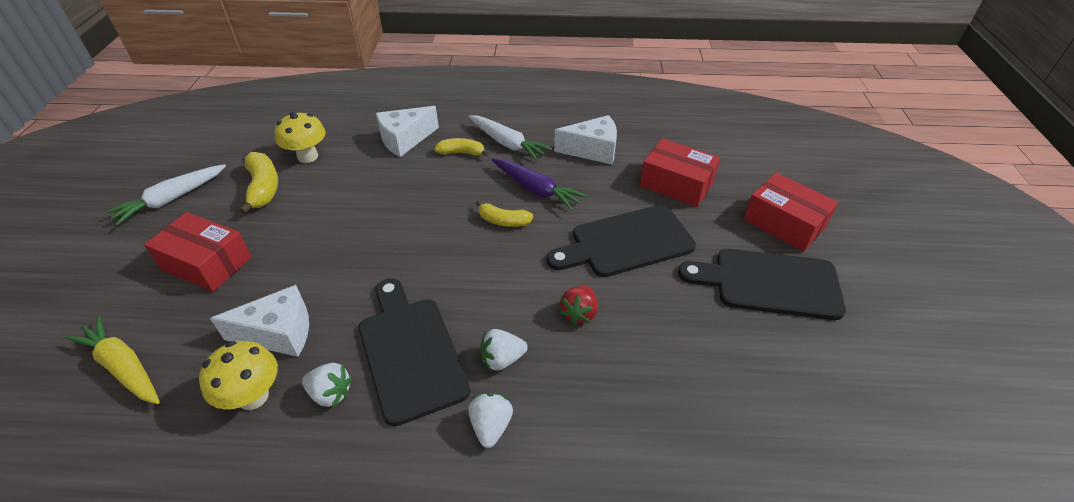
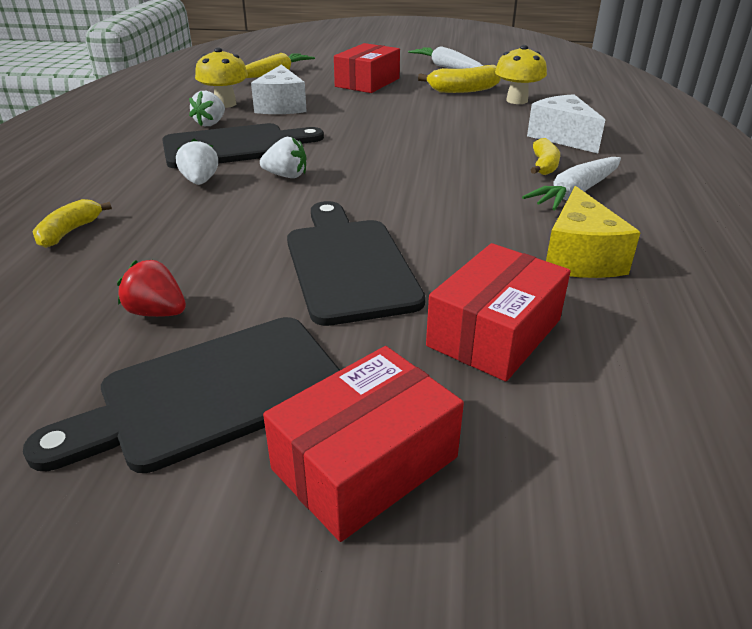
camera: 95 degrees right, 10 degrees down
white strawberry [468,393,513,448] -> white strawberry moved to [260,137,307,178]
yellow banana [476,200,533,227] -> yellow banana moved to [32,199,112,248]
purple carrot [492,158,587,211] -> none
white cheese [554,115,617,164] -> yellow cheese [546,186,641,278]
red strawberry [560,286,598,325] -> red strawberry moved to [117,260,186,317]
black cutting board [678,249,846,320] -> black cutting board turned 135 degrees counterclockwise [23,317,340,473]

